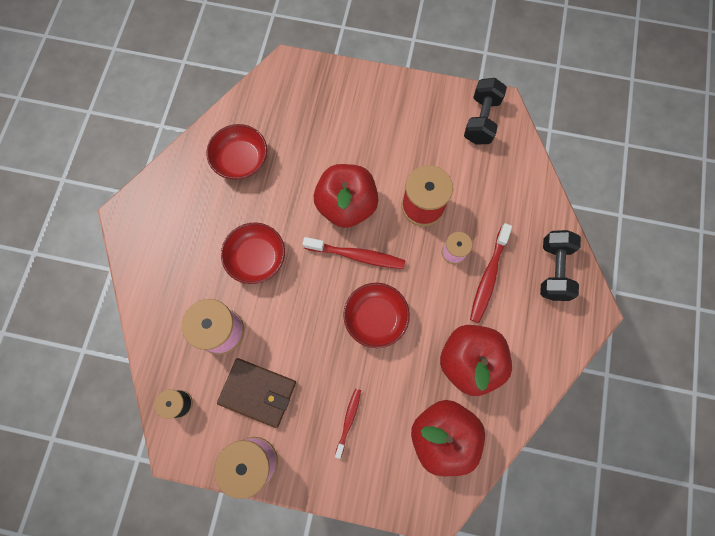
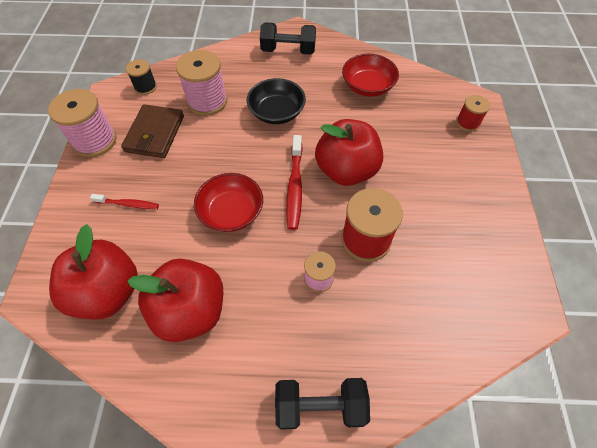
camera: 80 degrees right, 15 degrees down
red bowl [221,223,285,284] -> black bowl [247,78,306,124]
black dumbbell [464,78,507,145] -> black dumbbell moved to [260,22,316,55]
red toothbrush [470,223,512,323] -> none
none -> red spool [456,95,490,132]

